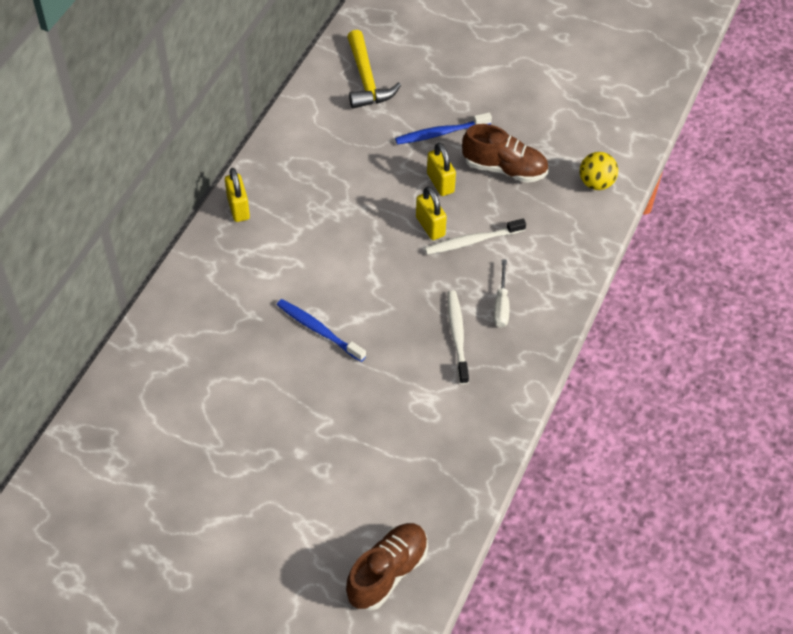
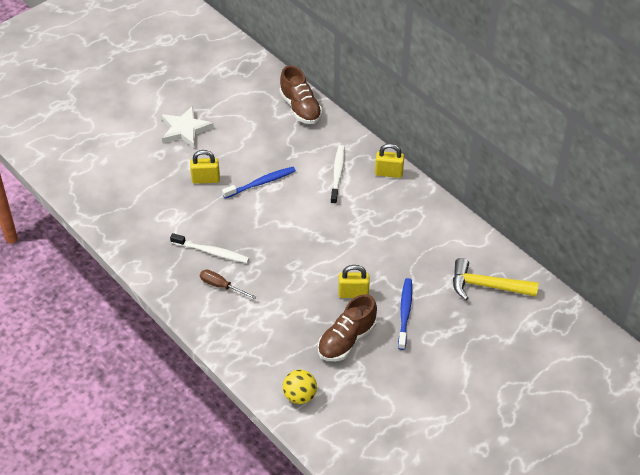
camera: 115 degrees right, 5 degrees down
brown shoe [346,523,428,611] -> brown shoe moved to [280,65,323,124]
yellow padlock [416,186,447,240] -> yellow padlock moved to [190,150,220,184]
white toothbrush [425,218,526,255] -> white toothbrush moved to [330,145,345,205]
white screwdriver [494,259,509,328] -> brown screwdriver [200,269,257,299]
none -> white star [162,106,214,148]

